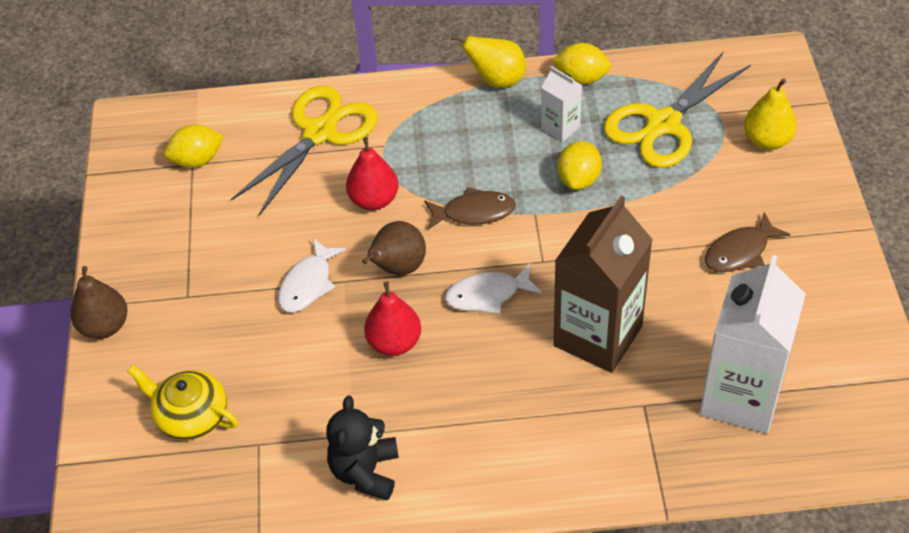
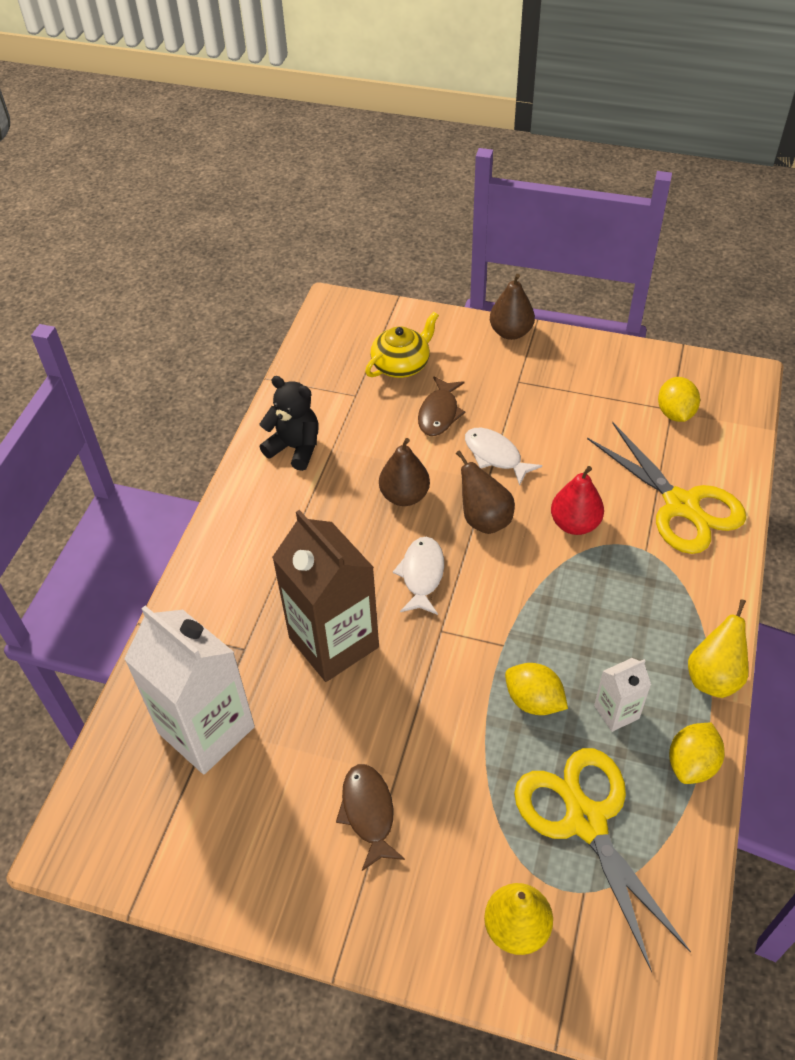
camera: 110 degrees right, 0 degrees up
red pear [364,282,421,356] -> brown pear [379,438,430,506]
brown fish [424,187,516,229] -> brown fish moved to [418,377,466,436]

